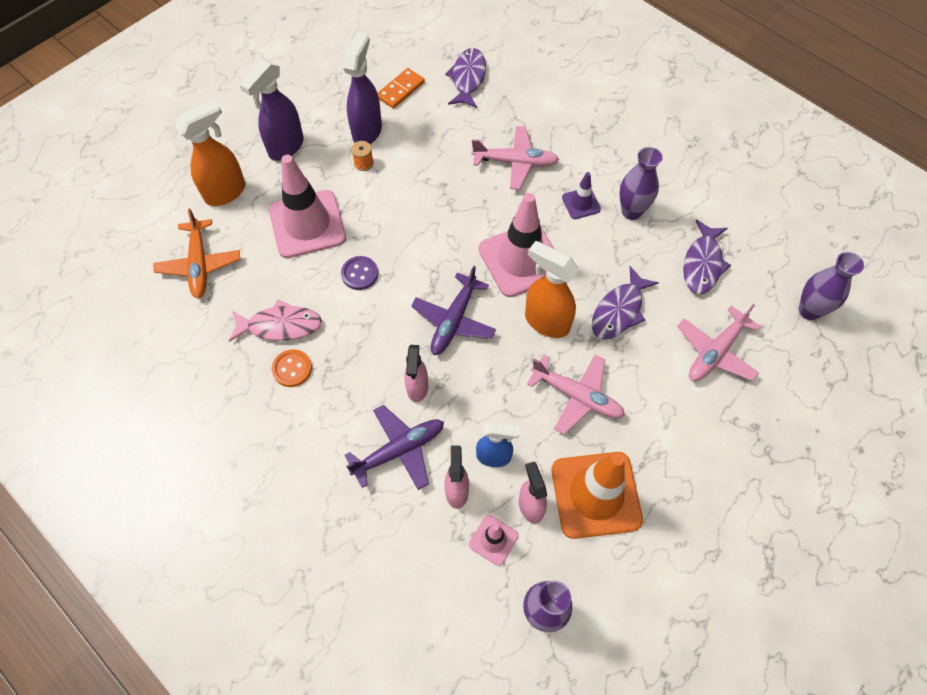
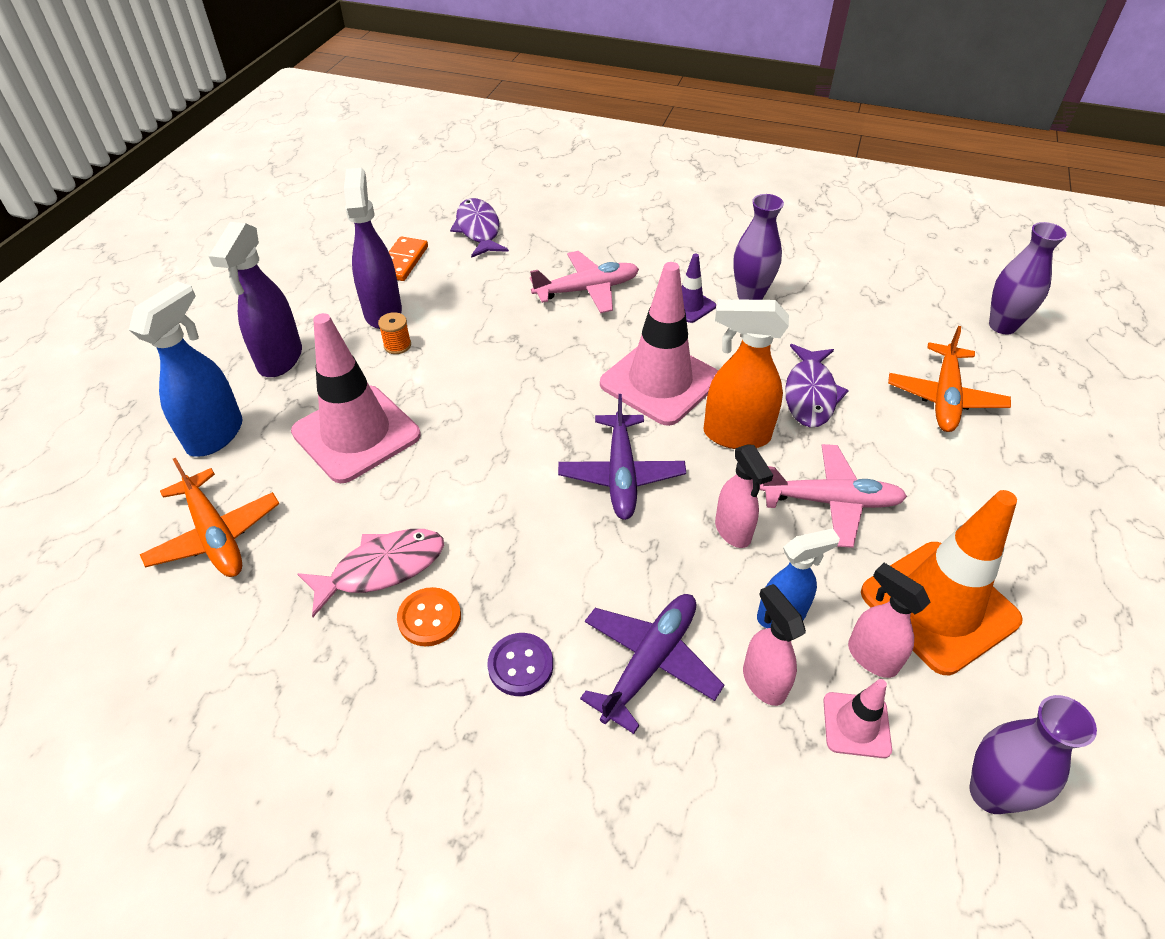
camera: 25 degrees left, 15 degrees down
orange spray bottle [175,100,246,206] -> blue spray bottle [129,281,243,457]
purple button [341,256,378,290] -> purple button moved to [487,633,553,696]
pink spray bottle [404,345,428,402] -> pink spray bottle moved to [715,445,773,548]
pink plane [677,304,761,381] -> orange plane [888,326,1011,432]
purple fish [683,220,731,294] -> none

